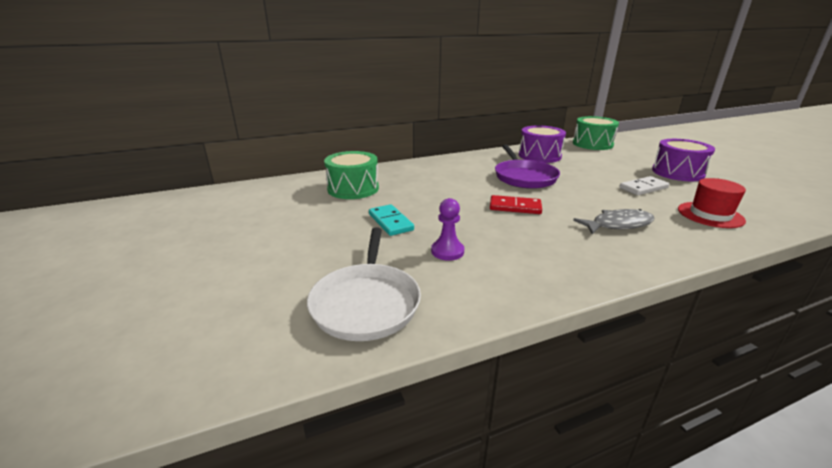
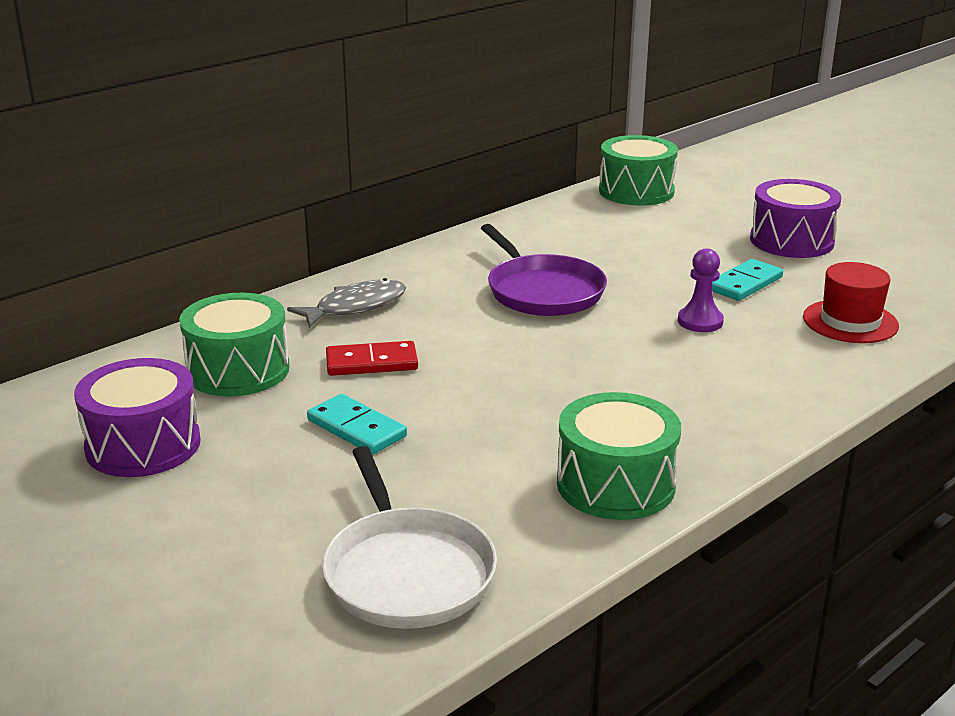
camera: 20 degrees left, 0 degrees up
purple pawn [431,198,464,261] -> purple pawn moved to [678,248,724,332]
red domino [490,195,542,214] -> red domino moved to [326,341,418,376]
purple drum [519,126,566,163] -> purple drum moved to [74,358,201,477]
grey fish [573,209,655,234] -> grey fish moved to [287,278,406,328]
white domino [619,176,669,195] -> turquoise domino [712,259,783,301]
none -> green drum [557,392,681,520]

